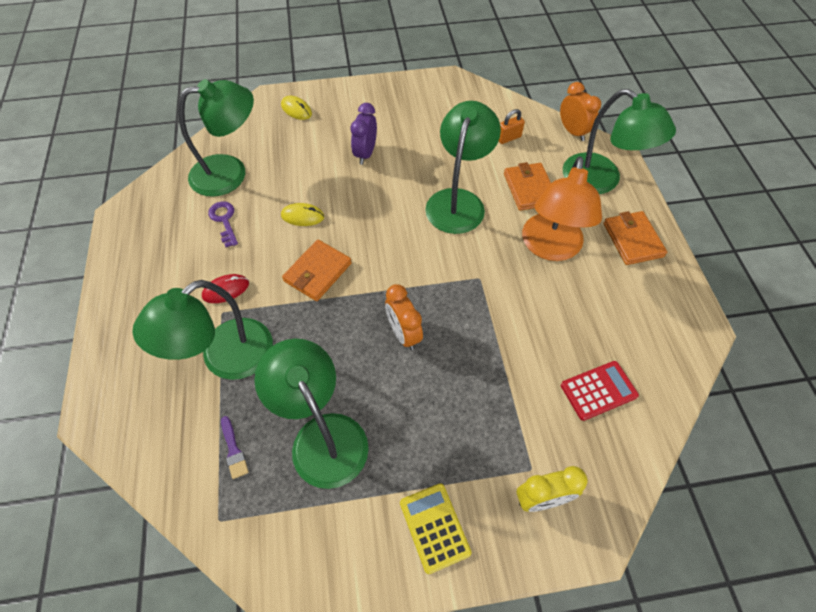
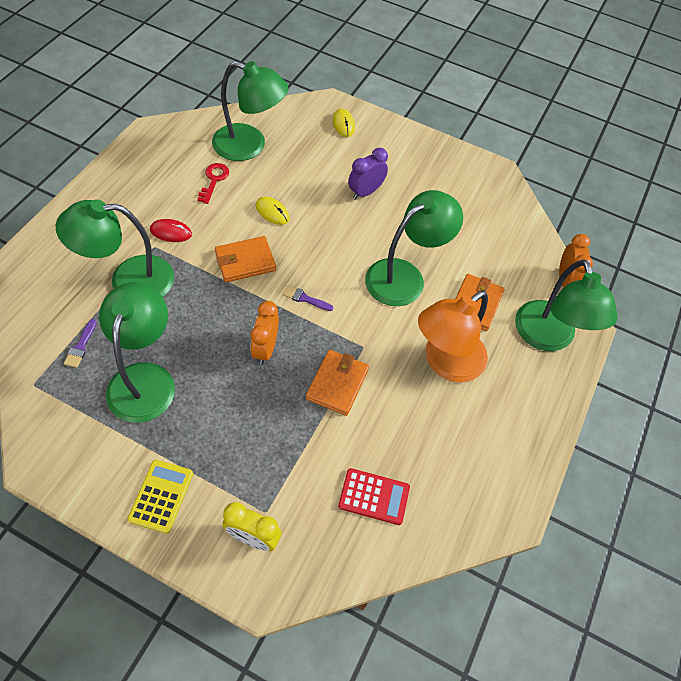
camera: 30 degrees right, 0 degrees up
purple key [208,201,238,247] -> red key [197,163,229,204]
orange padlock [499,109,525,144] -> none
orange wallet [603,211,667,265] -> orange wallet moved to [306,350,369,416]
none -> purple brush [282,285,333,311]

